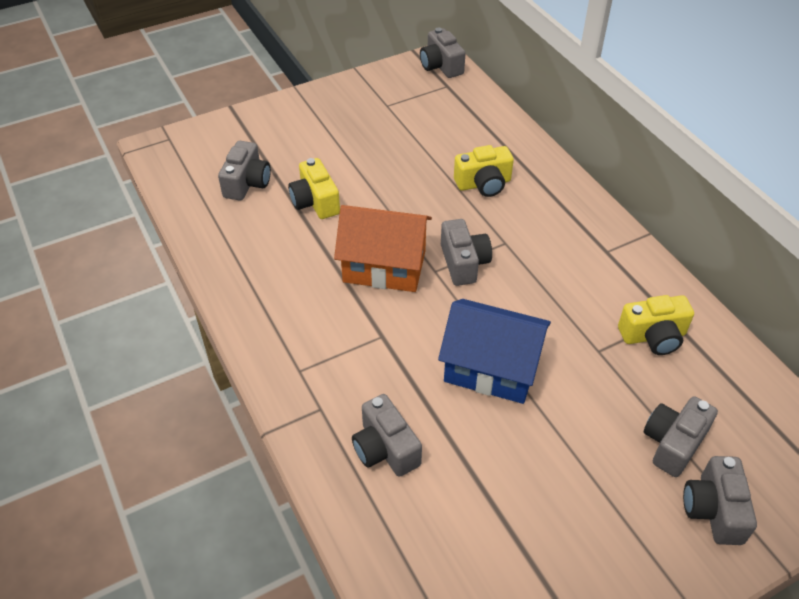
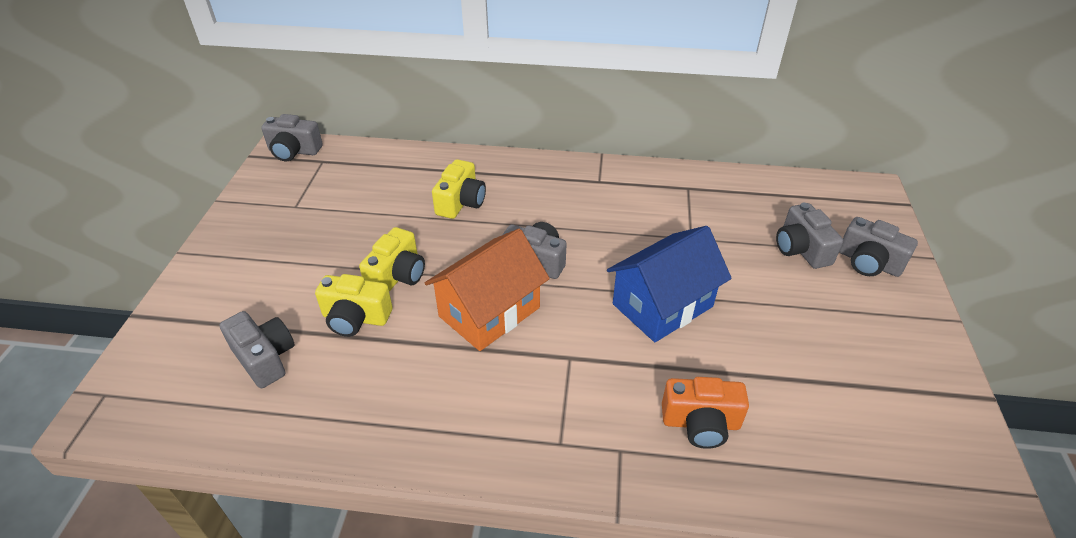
camera: 55 degrees left, 5 degrees down
grey camera [352,394,422,477] -> orange camera [662,377,749,449]
yellow camera [618,295,694,355] -> yellow camera moved to [359,227,425,292]

